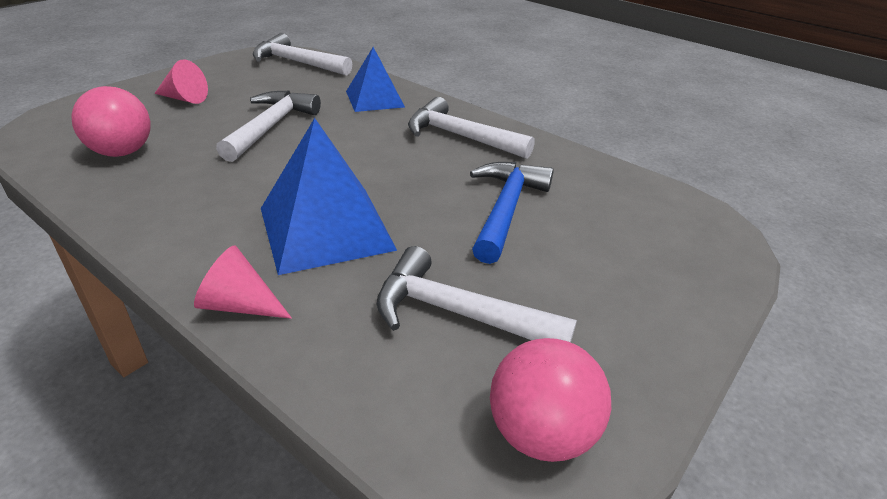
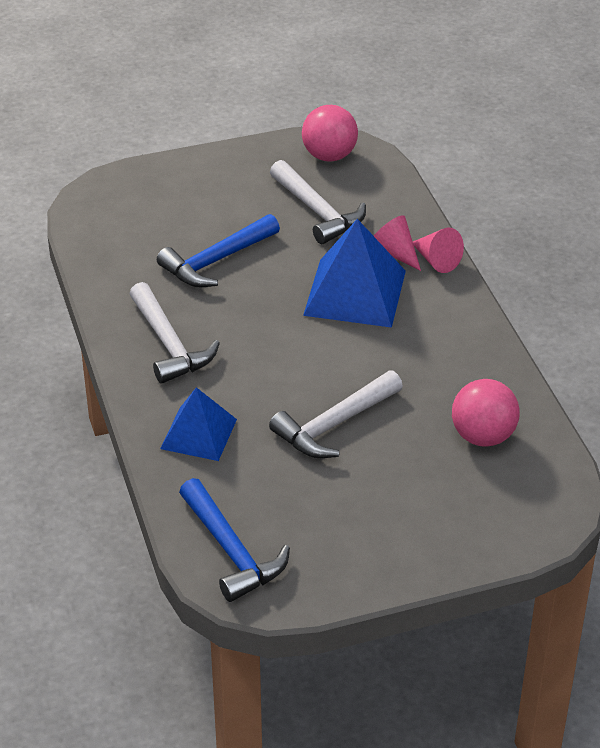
camera: 145 degrees left, 5 degrees up
pink cone [154,59,208,104] -> pink cone moved to [374,215,421,271]
white hammer [253,33,352,76] -> blue hammer [179,478,290,602]

